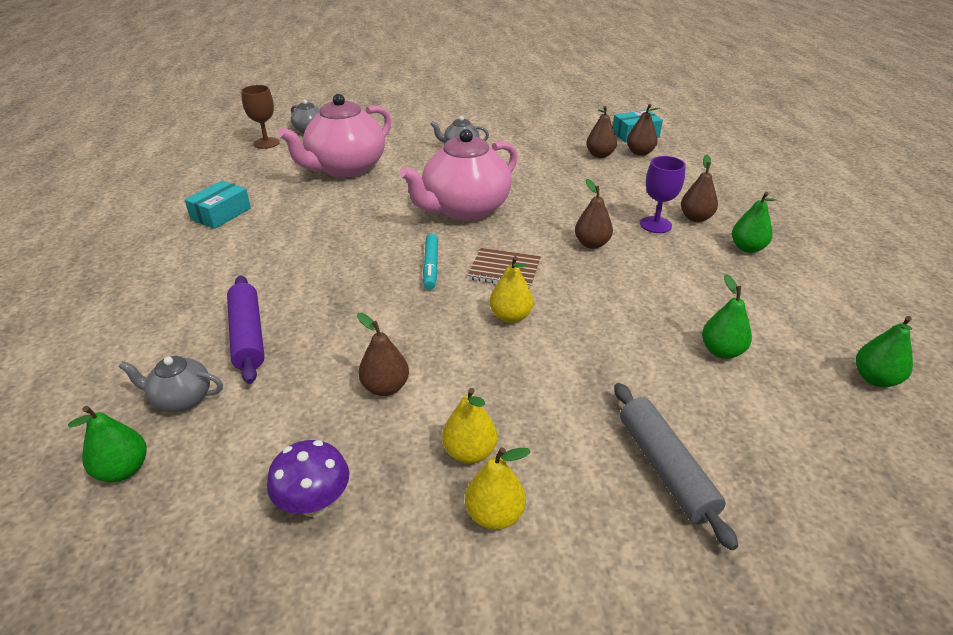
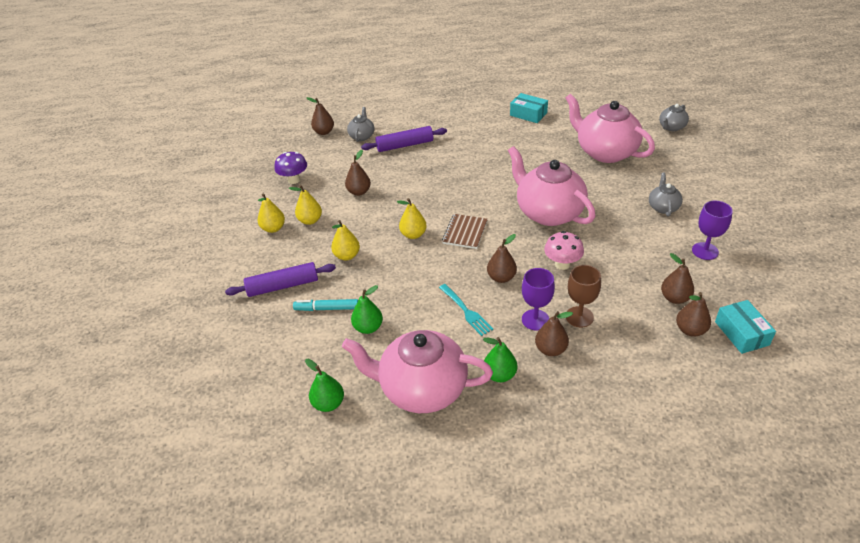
camera: 95 degrees right, 5 degrees up
green pear [68,406,147,482] -> brown pear [306,97,334,135]
brown goblet [241,85,280,149] -> brown goblet moved to [566,265,601,327]
turquoise marker [423,234,438,290] -> turquoise marker moved to [293,299,358,311]
grey rolling pin [614,383,738,550] -> purple rolling pin [225,262,336,297]
none -> yellow pear [331,220,360,260]
none -> pink teapot [342,330,493,413]
none -> turquoise fork [439,284,493,336]
none -> pink mushroom [544,231,584,270]
none -> purple goblet [692,201,733,260]

